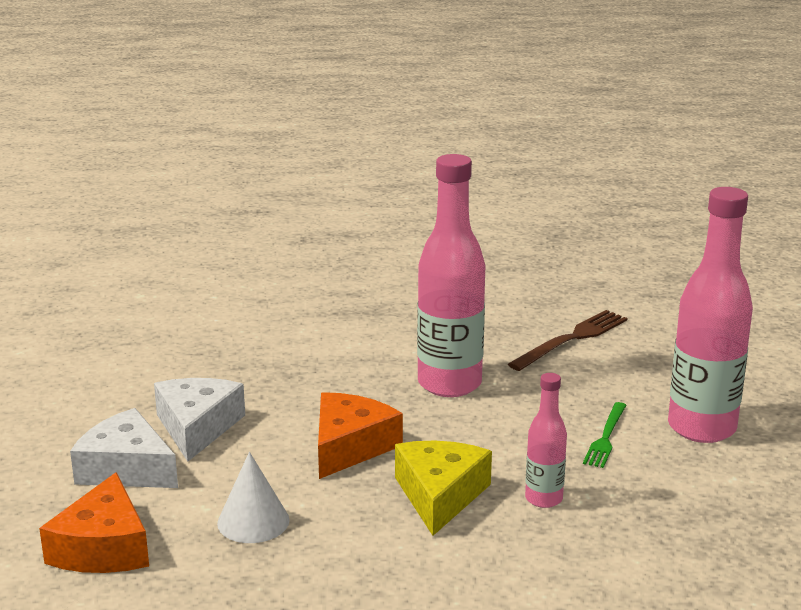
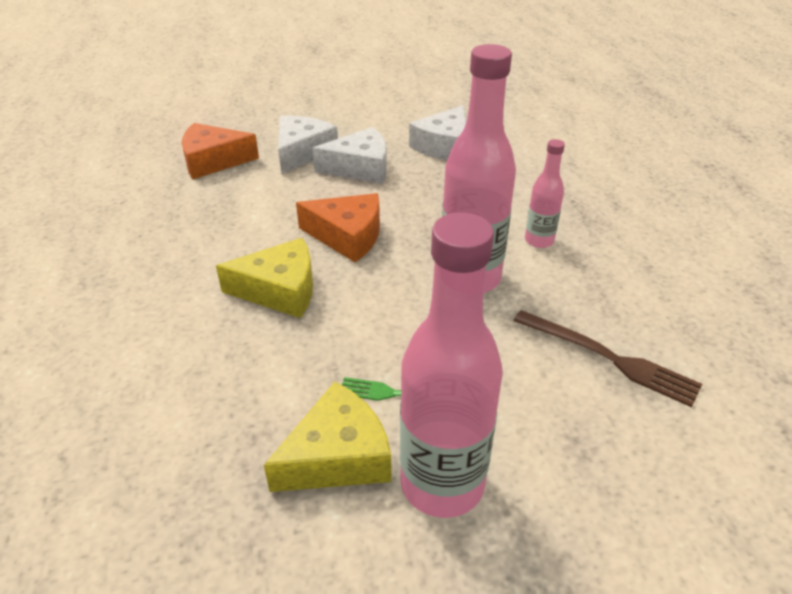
camera: 80 degrees right, 15 degrees up
white cone [217,452,290,543] -> none
pink bottle [525,373,567,508] -> pink bottle moved to [525,139,565,248]
none -> yellow cheese [264,382,392,492]
none -> white cheese [409,105,466,160]

